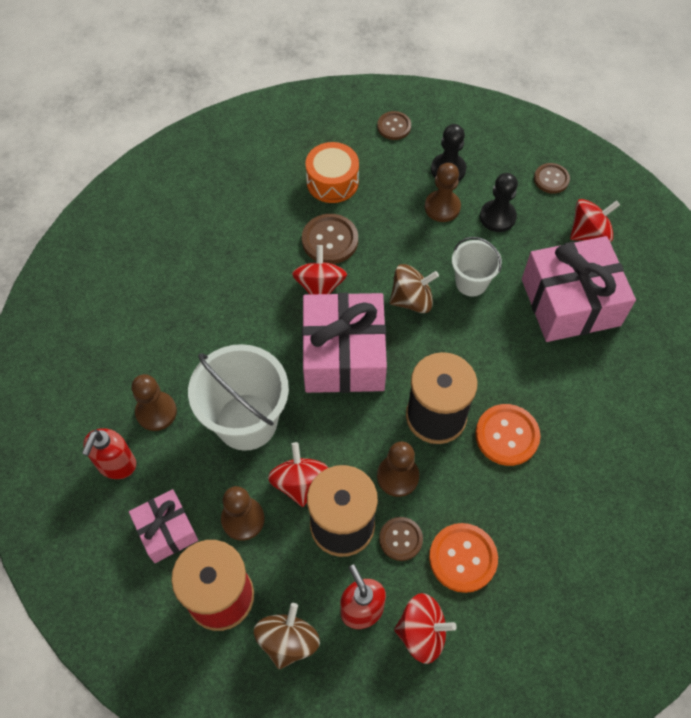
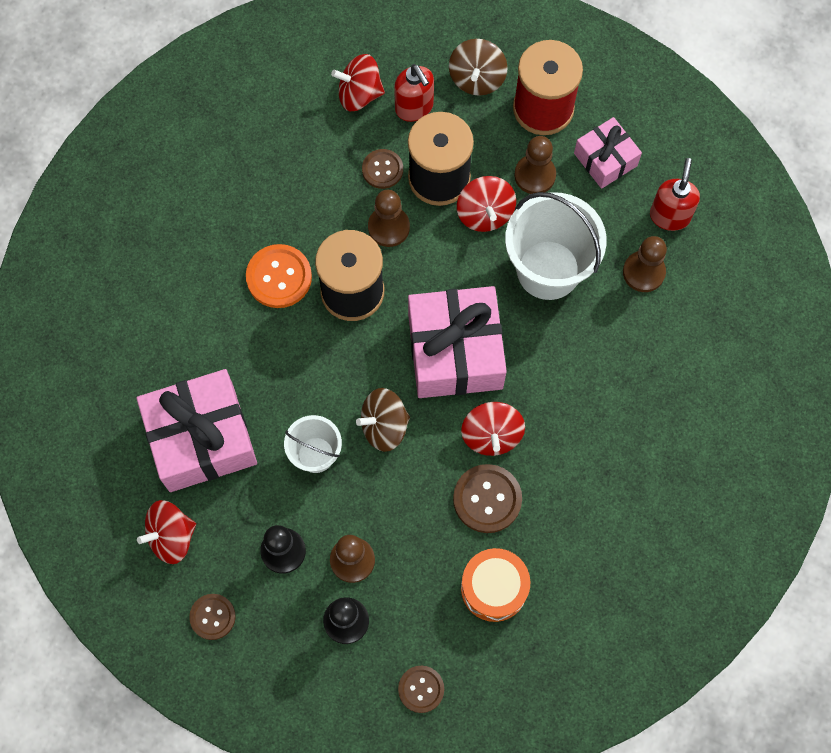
camera: 175 degrees right, 10 degrees up
orange button [429,523,498,593] -> none

